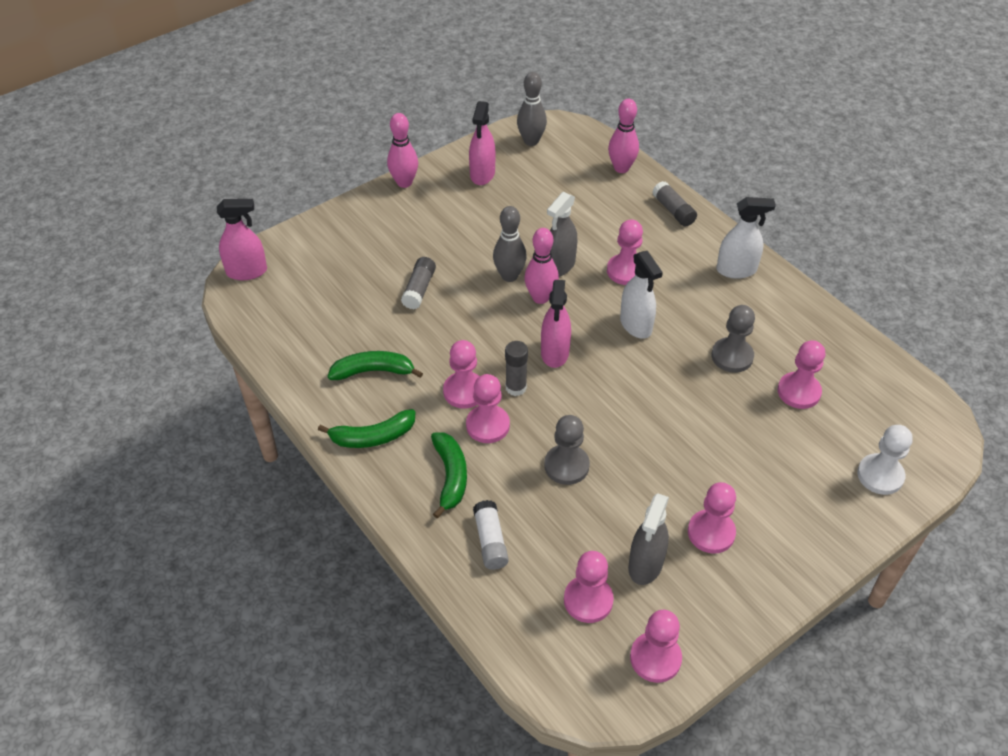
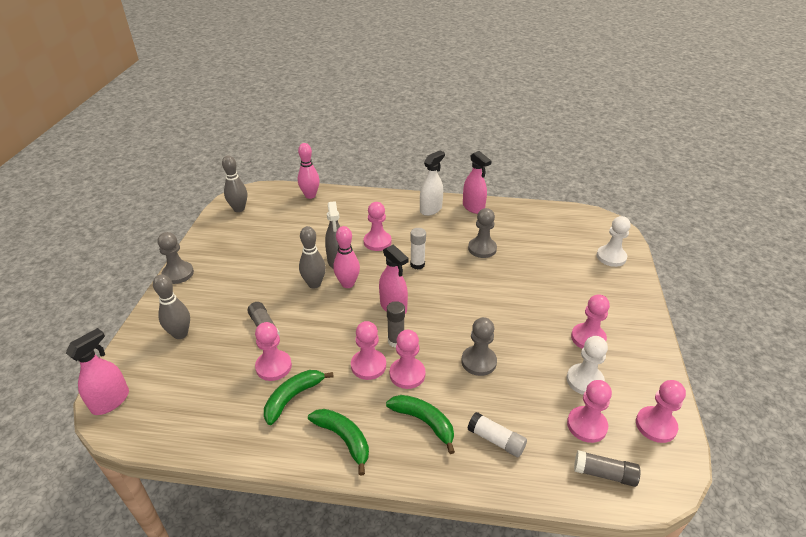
camera: 45 degrees left, 10 degrees down
green banana [318,409,415,448] -> green banana turned 75 degrees counterclockwise [308,409,369,476]
pink bowling pin [387,113,418,188] -> grey pawn [158,232,194,284]
pink spray bottle [469,101,495,185] -> pink spray bottle moved to [463,151,491,214]
white spray bottle [620,251,663,339] -> white glue stick [410,228,426,270]
grey spray bottle [628,493,669,585] -> white pawn [567,336,608,395]
grey glue stick [652,181,697,227] -> grey glue stick moved to [574,450,641,487]
pink pawn [777,340,825,409] -> pink pawn moved to [255,322,292,381]
none -> grey bowling pin [153,274,190,339]

